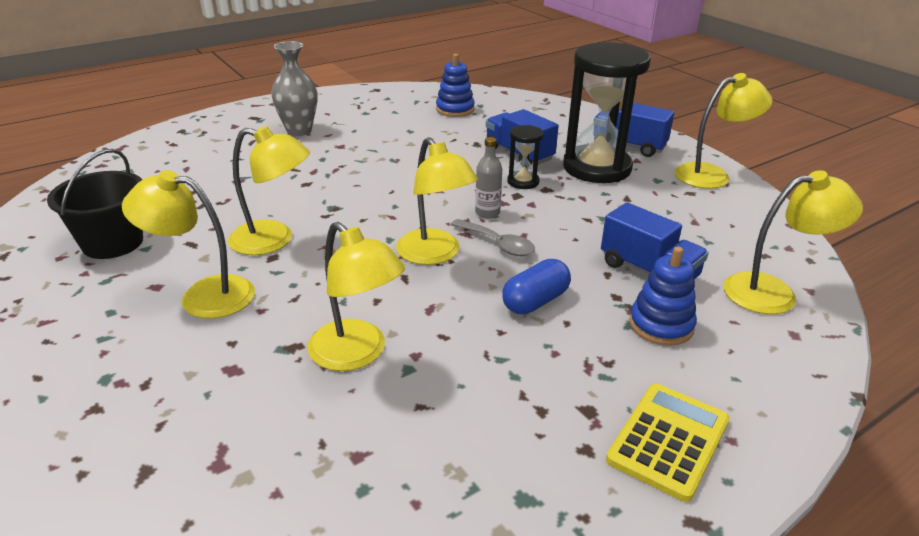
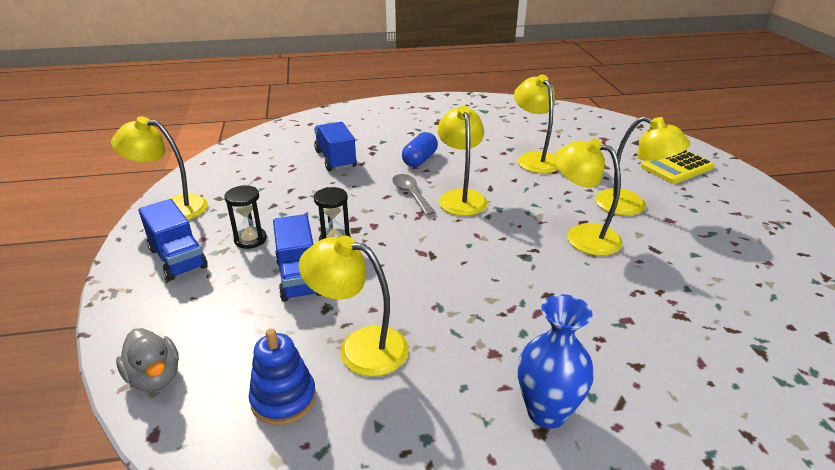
camera: 155 degrees left, 0 degrees up
black bucket [47,149,143,259] -> none
grey vase [271,41,318,136] -> blue vase [518,294,594,429]
grey bottle [475,137,502,218] -> none
blue capsule [502,259,571,314] -> blue capsule turned 45 degrees counterclockwise [402,132,438,167]
black hourglass [563,42,651,183] -> black hourglass [224,185,267,249], size x0.45
yellow calculator [606,384,730,502] -> yellow calculator moved to [641,150,715,184]
blue stacking toy [629,247,697,346] -> none
yellow lamp [724,170,863,314] -> yellow lamp moved to [299,235,409,376]
none -> grey duck [116,328,179,391]

